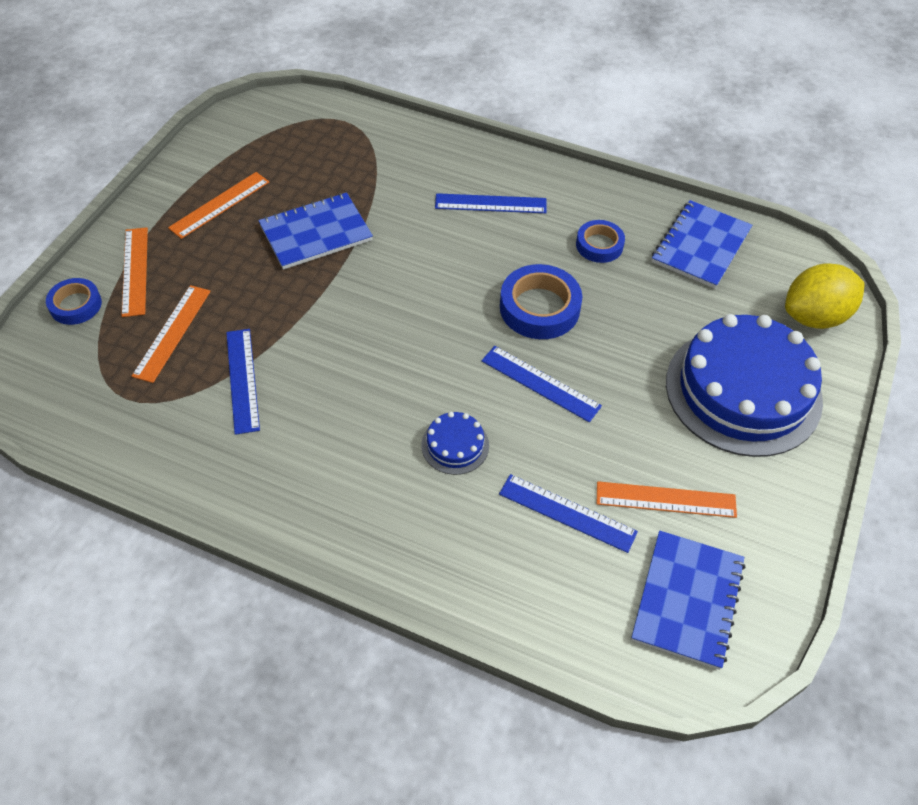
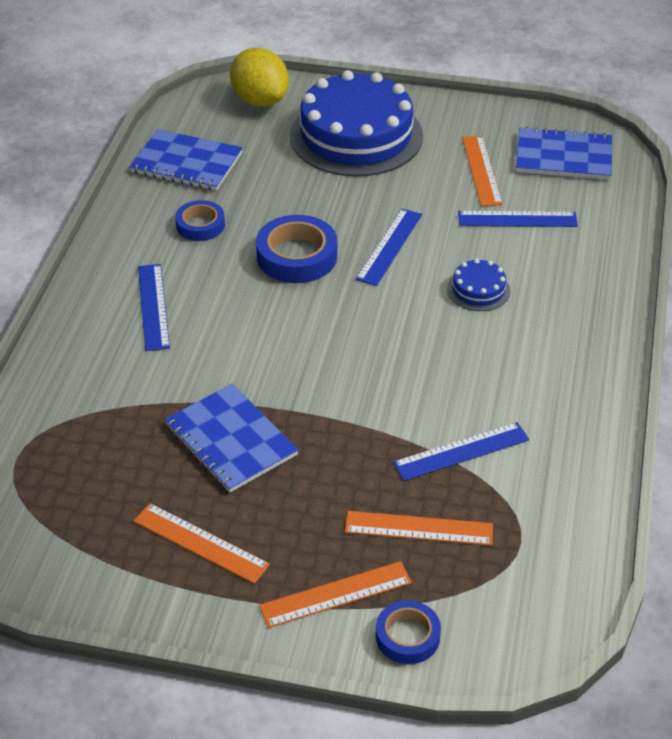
camera: 100 degrees left, 10 degrees down
blue ruler [499,474,638,553] -> blue ruler turned 75 degrees clockwise [458,211,578,227]

